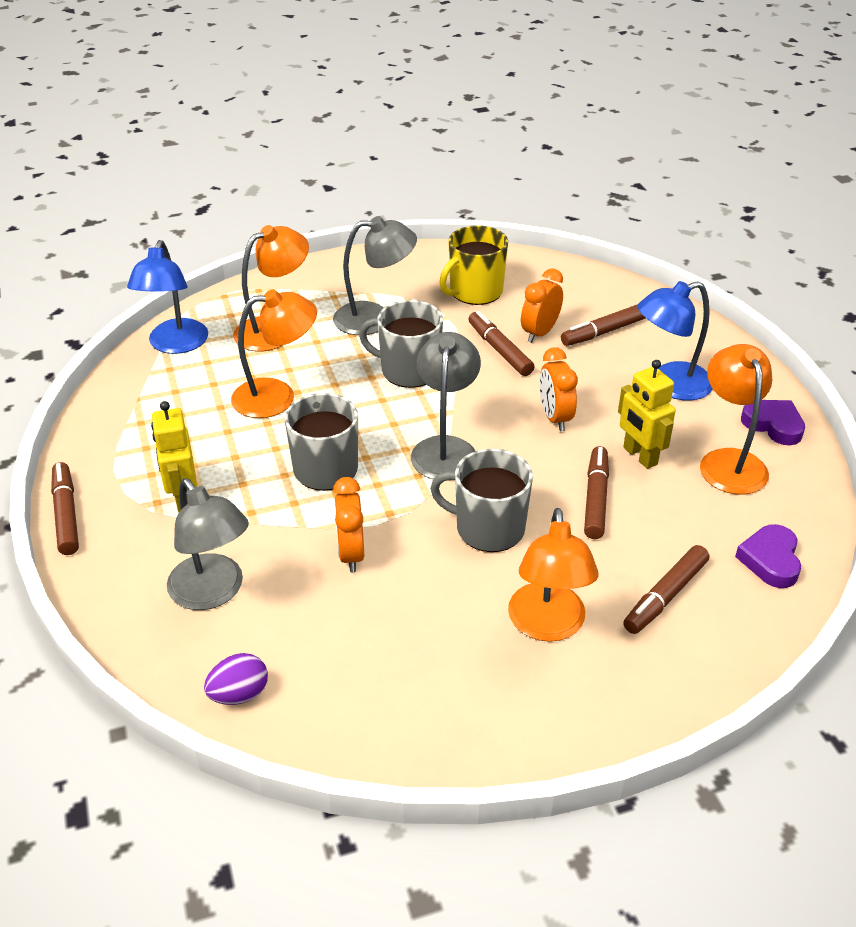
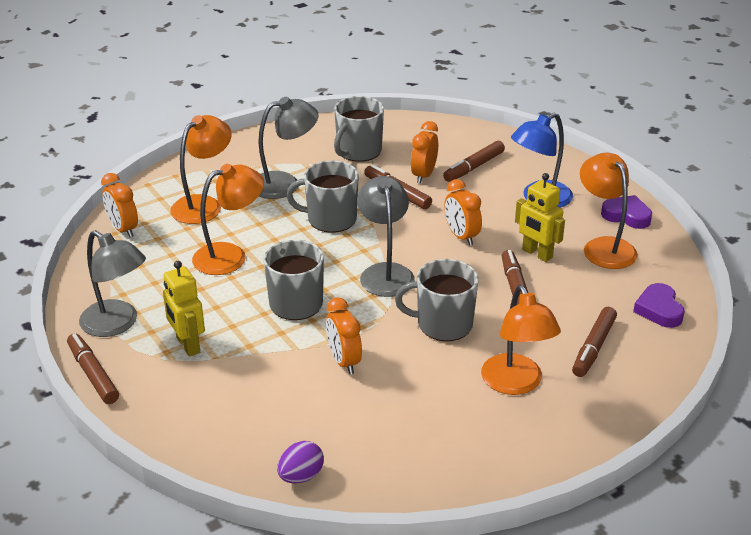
camera: 15 degrees left, 5 degrees down
blue lamp [127,240,208,354] -> orange clock [101,173,138,237]
grey lamp [167,478,249,610] -> grey lamp moved to [79,230,146,337]
yellow mug [439,225,508,305] -> grey mug [334,96,384,162]

